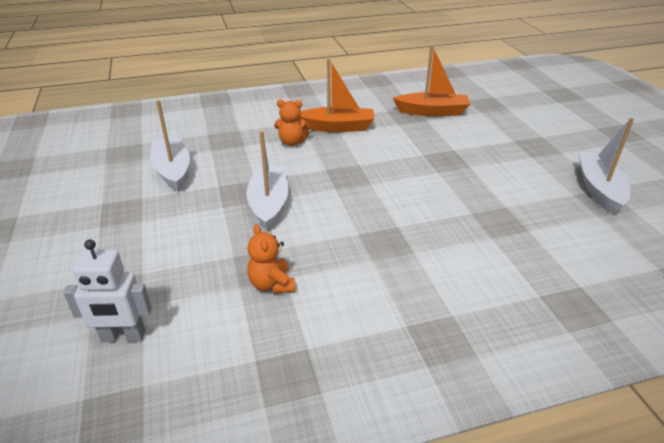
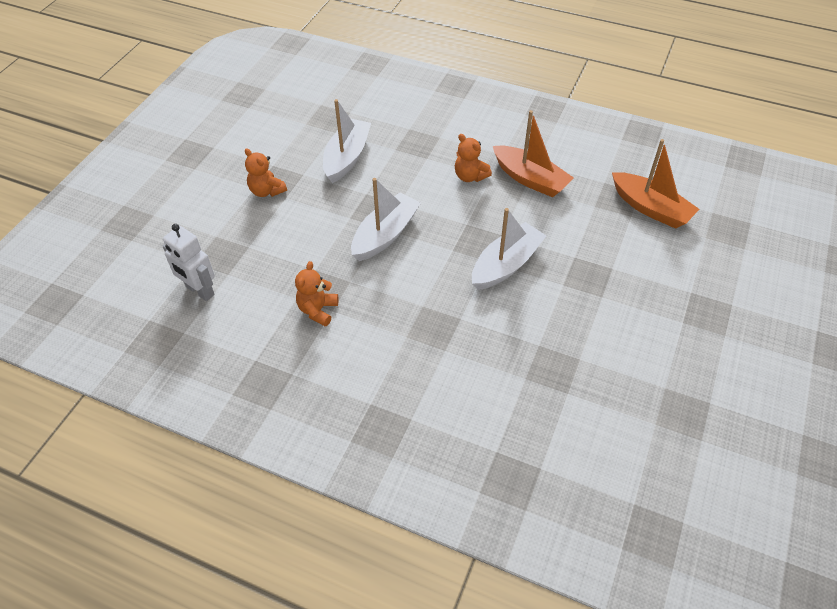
camera: 40 degrees right, 15 degrees up
white boat [579,118,634,215] -> white boat moved to [472,208,547,290]
none -> orange teddy bear [245,148,287,197]

